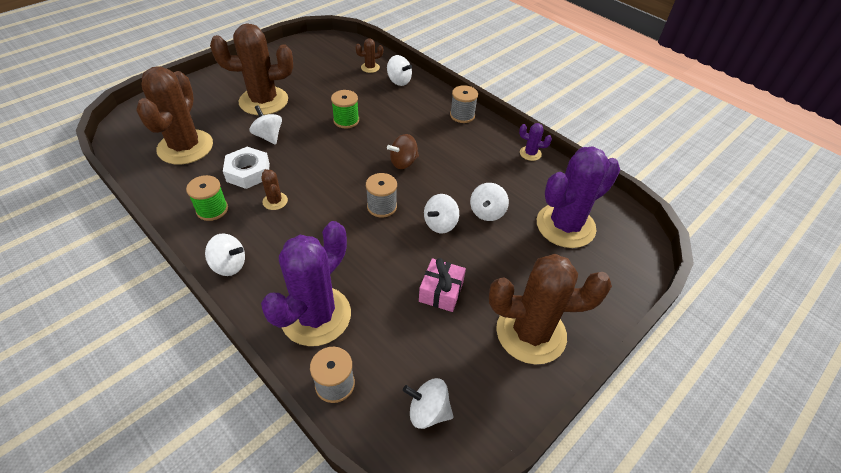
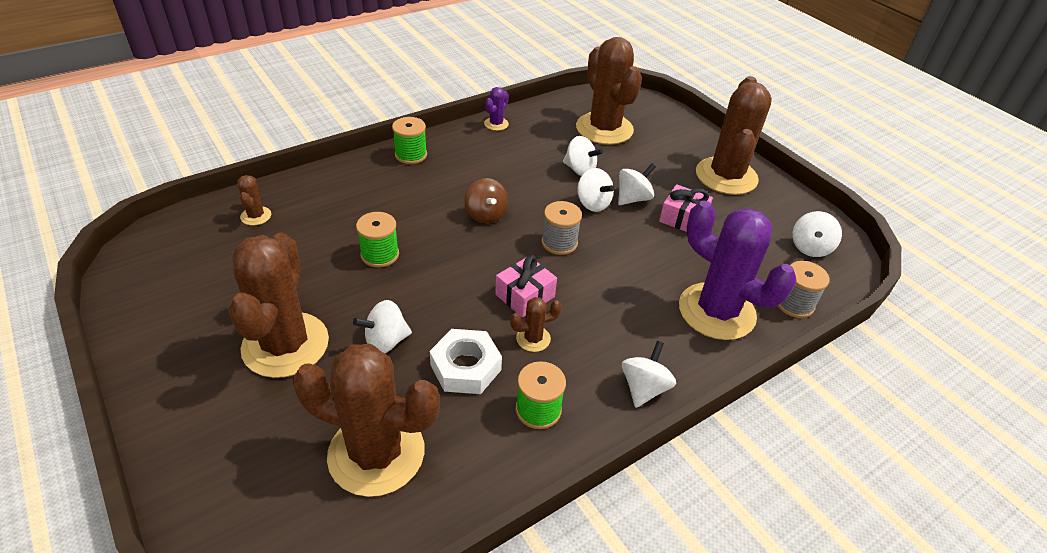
camera: 80 degrees left, 5 degrees down
white spinning top [387,55,412,86] -> white spinning top moved to [618,163,656,205]
grey spool [450,85,478,123] -> green spool [392,117,427,164]
purple cactus [537,146,620,248] -> brown cactus [576,37,642,145]
none -> pink gift [495,255,557,318]

